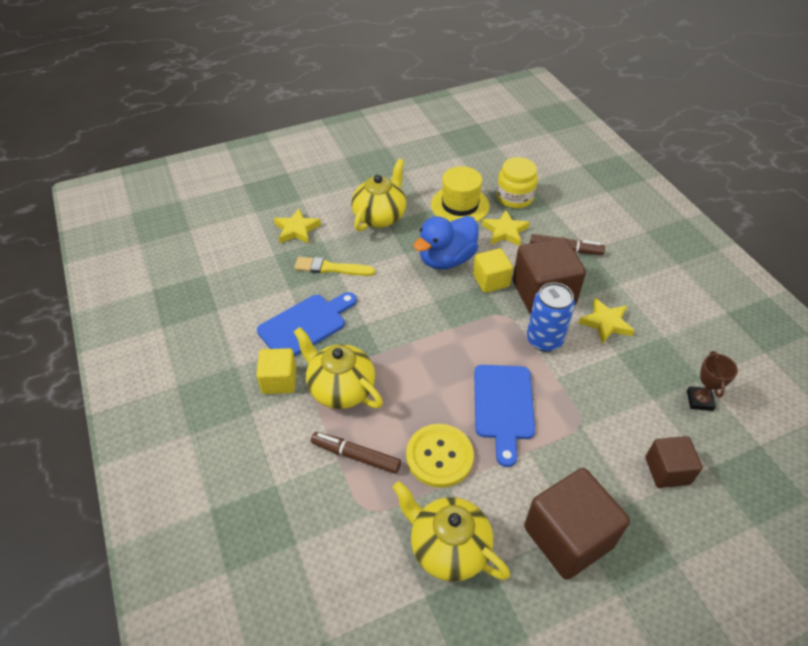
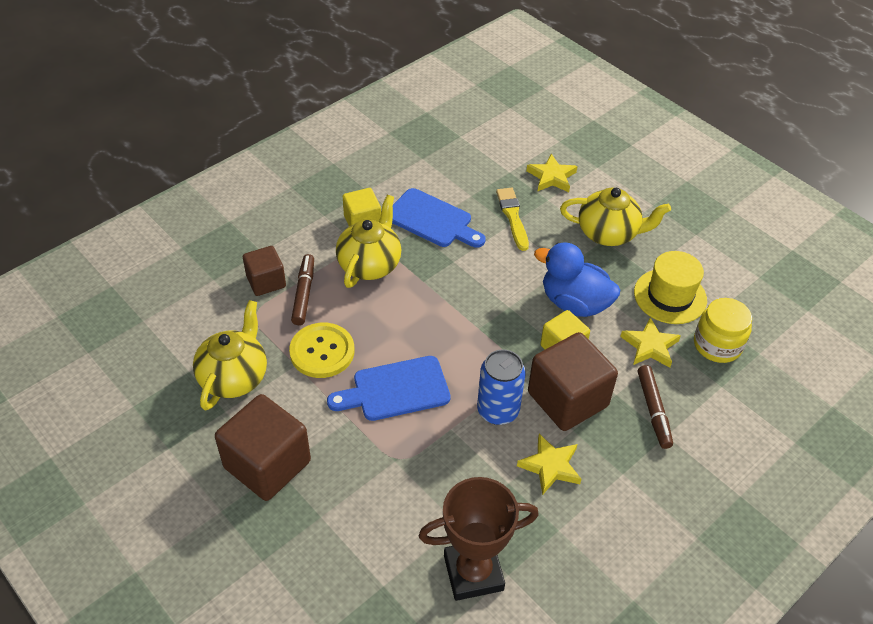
camera: 70 degrees right, 0 degrees up
brown cube [646,436,703,488] -> brown cube moved to [243,246,286,296]
brown trophy [687,351,738,411] -> brown trophy [419,477,539,601], size x1.86

